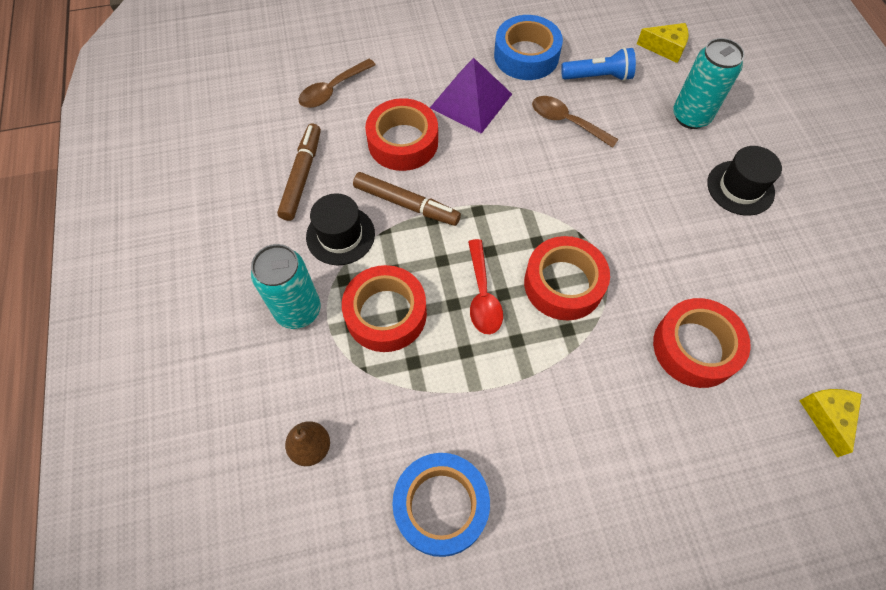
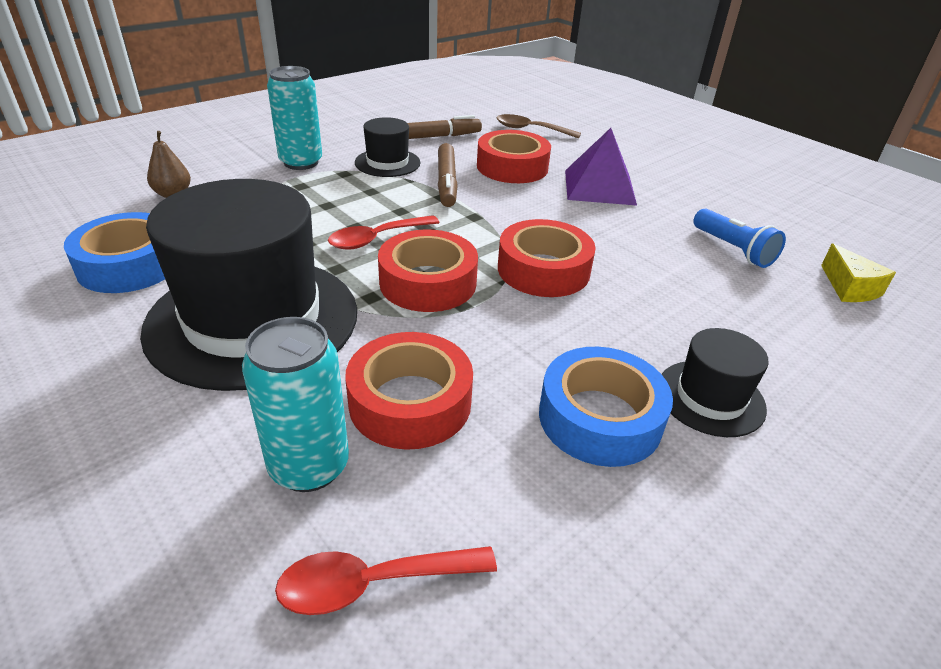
camera: 60 degrees right, 25 degrees down
red tape [342,265,427,352] -> red tape moved to [498,219,596,297]
blue tape [494,15,563,80] -> blue tape moved to [539,347,673,467]
brown spoon [532,96,619,148] -> none
turquoise can [673,38,745,129] -> turquoise can moved to [242,317,349,492]
yellow cheese [799,389,862,457] -> red spoon [275,546,497,615]
none -> black hat [140,179,357,391]

